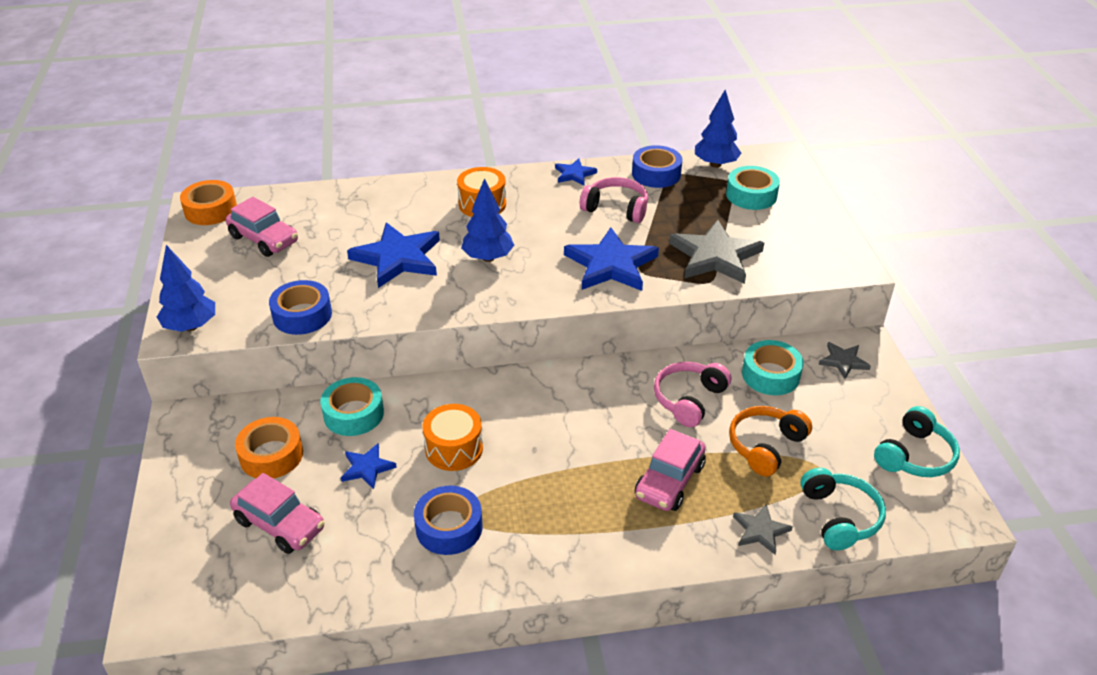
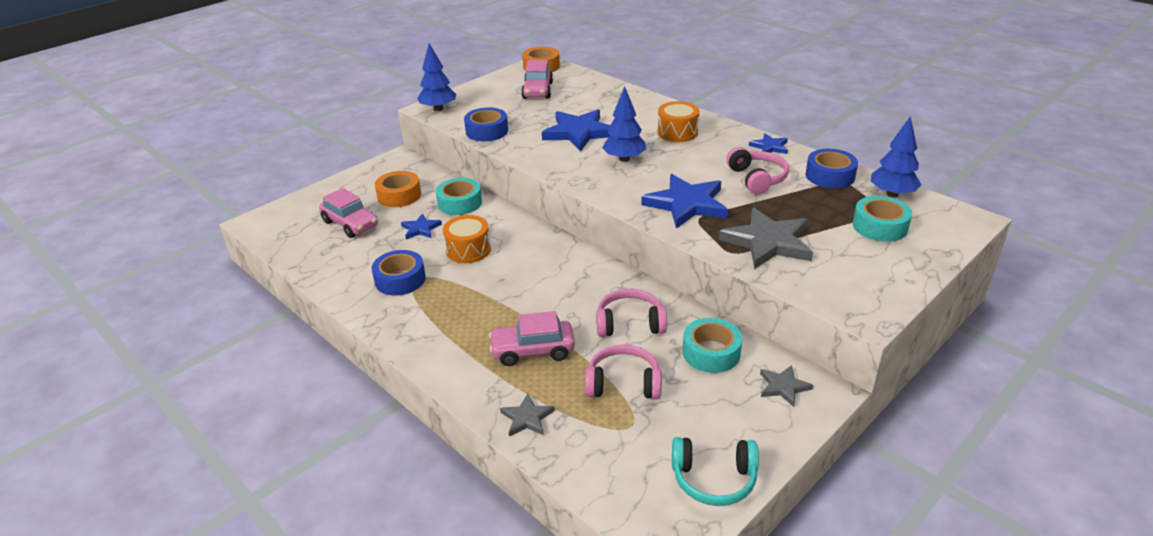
camera: 55 degrees right, 5 degrees down
pink car [230,473,325,554] -> pink car turned 45 degrees counterclockwise [319,188,378,238]
orange headphones [729,406,812,476] -> pink headphones [585,345,662,399]
turquoise headphones [801,468,886,550] -> none

